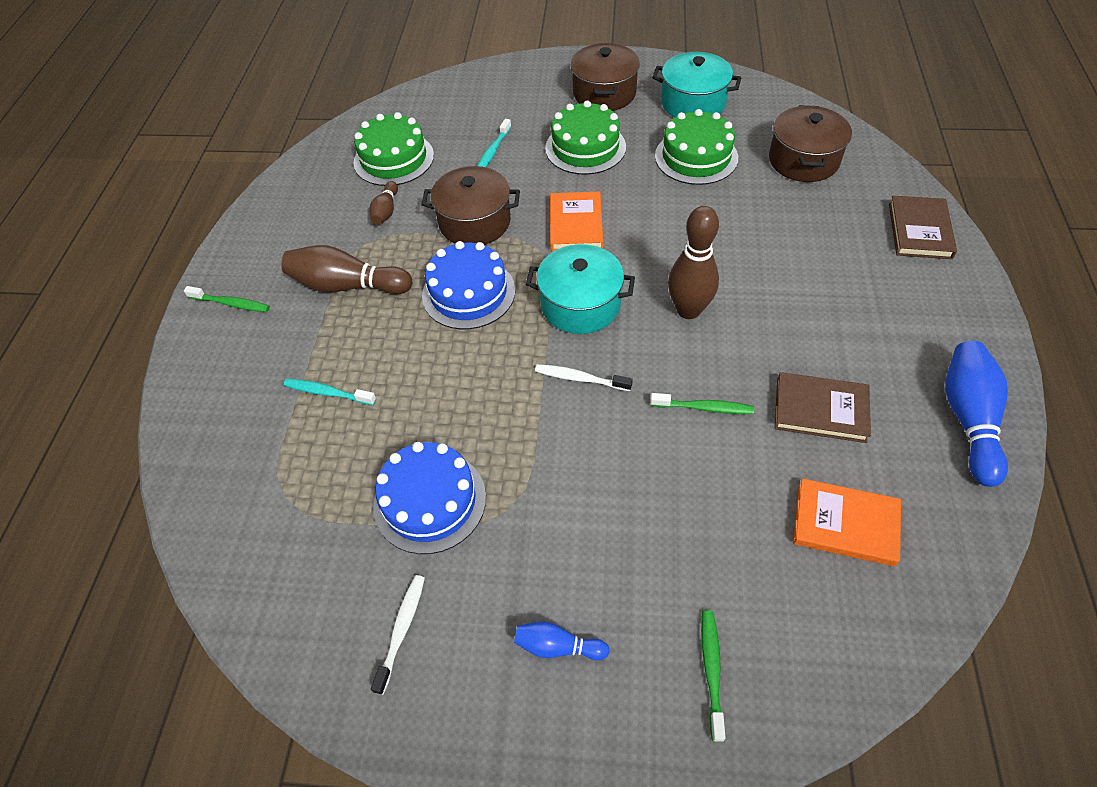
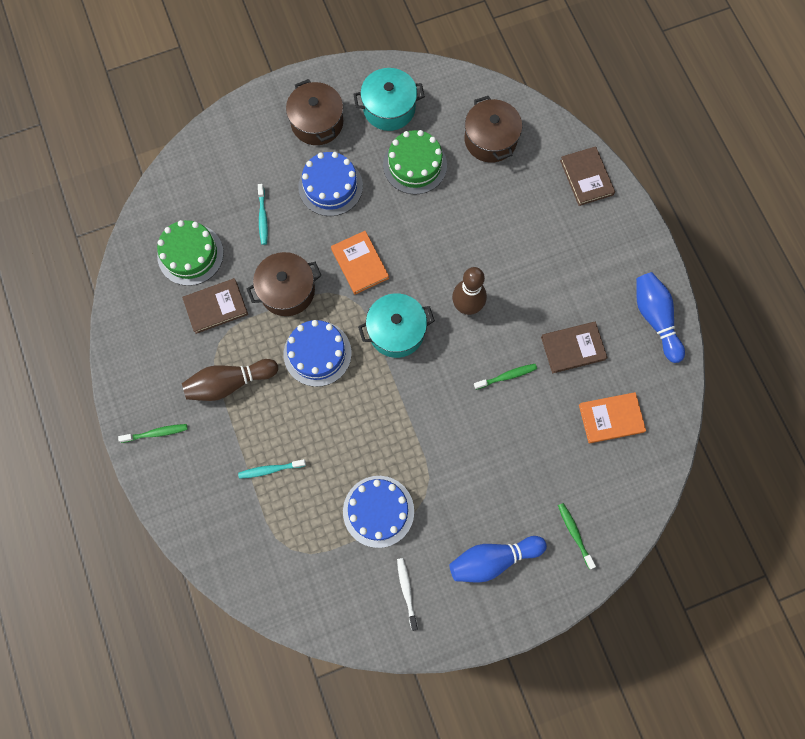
camera: 30 degrees left, 20 degrees up
brown bowling pin [369,181,398,225] -> brown book [182,278,248,334]
blue bowling pin [514,622,609,660] -> blue bowling pin [449,536,547,583], size x1.85
white toothbrush [535,364,633,391] -> none
green cake [545,100,626,175] -> blue cake [298,152,363,216]

